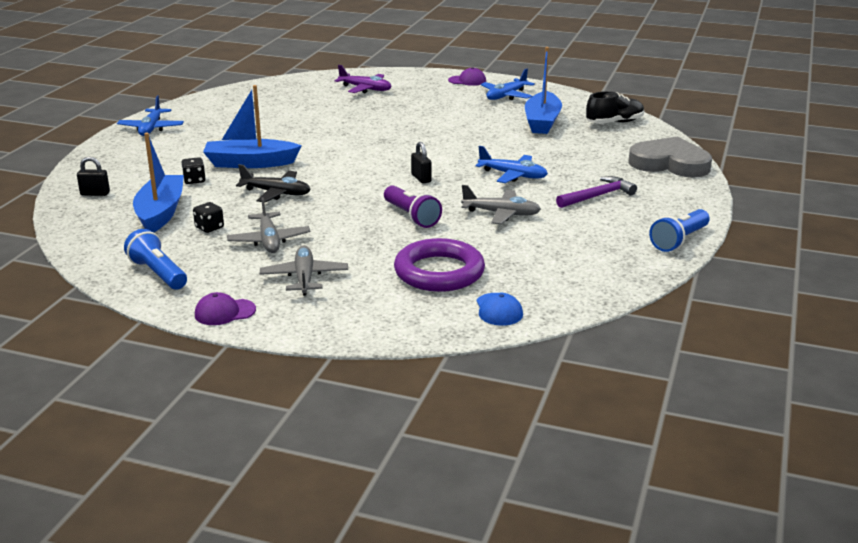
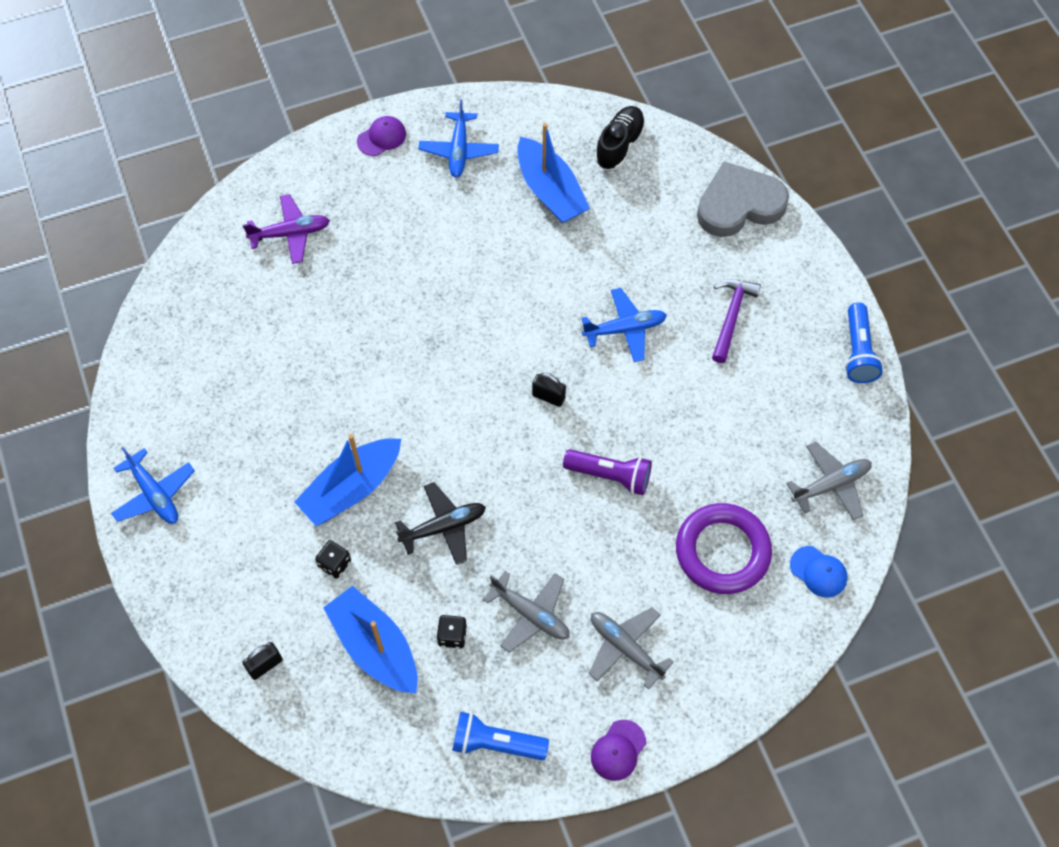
camera: 40 degrees left, 35 degrees up
grey plane [461,185,541,224] -> grey plane moved to [786,442,872,520]

